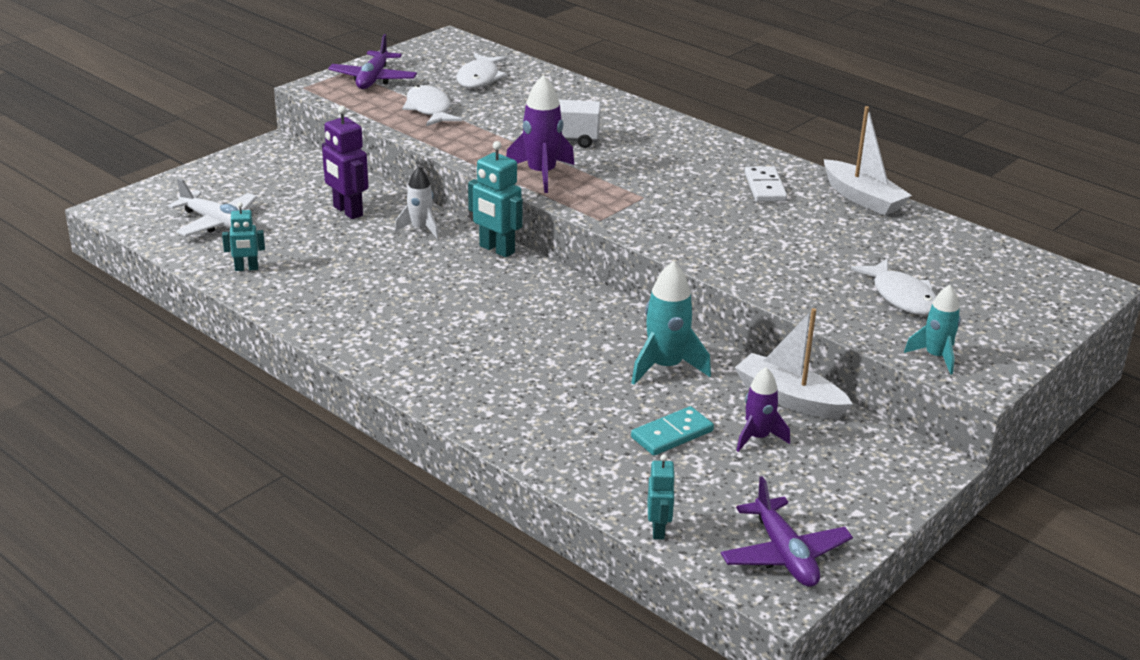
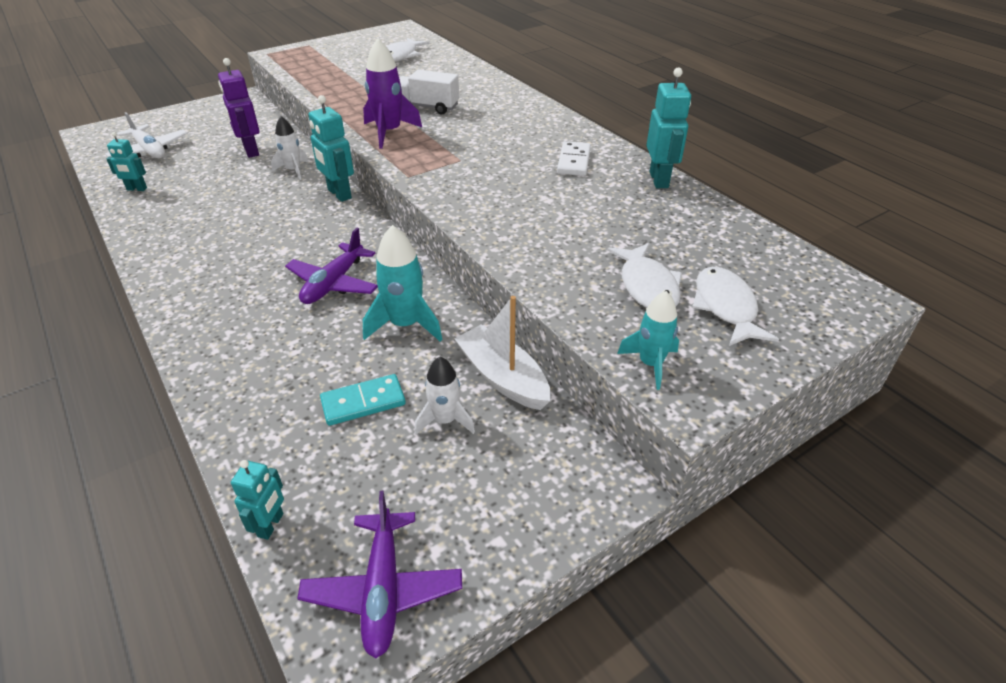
camera: 15 degrees right, 10 degrees up
purple plane [328,34,417,89] -> purple plane moved to [285,228,378,304]
white fish [402,85,462,126] -> white fish moved to [692,267,779,346]
purple rocket [736,367,790,452] -> white rocket [415,357,475,434]
white boat [824,106,912,216] -> turquoise robot [646,67,691,188]

